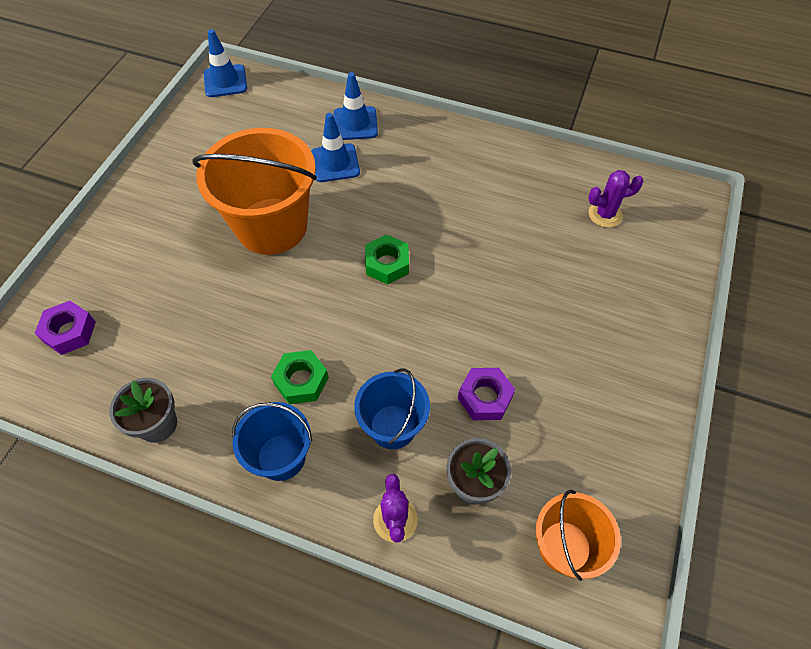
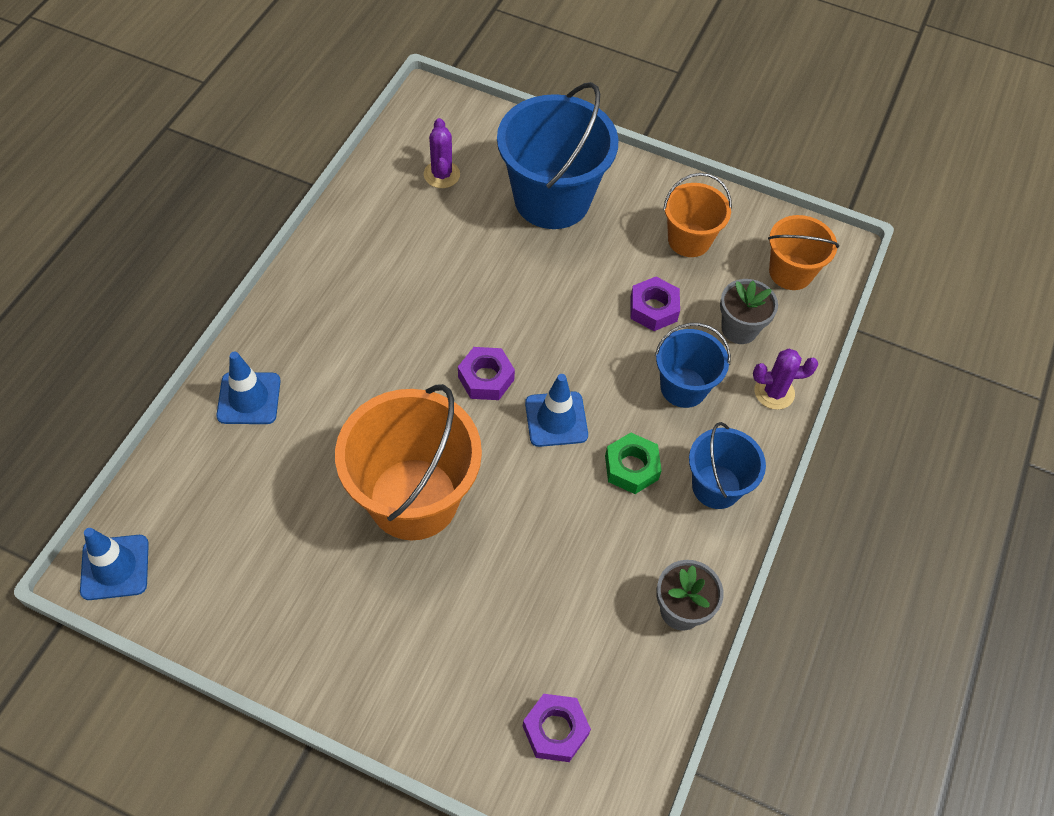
camera: 90 degrees left, 0 degrees up
blue traffic cone [311,113,360,182] -> blue traffic cone moved to [525,374,588,447]
green nut [365,234,409,285] -> purple nut [458,347,515,400]
none -> blue bucket [497,82,618,229]
none -> orange bucket [663,173,732,257]

